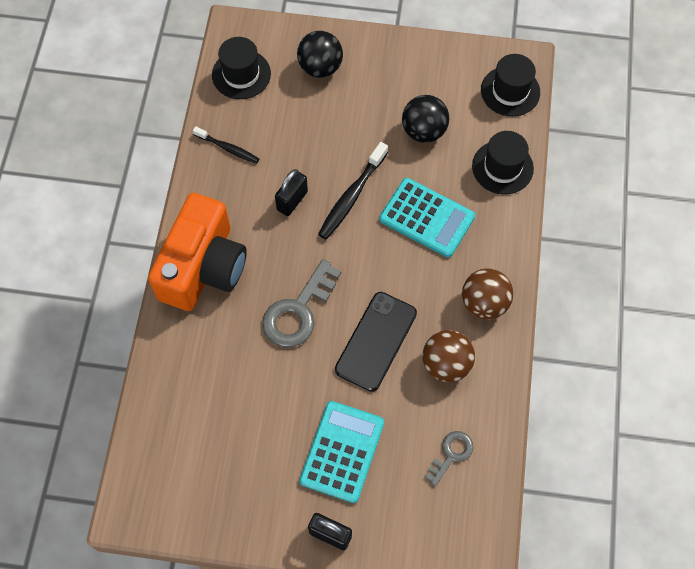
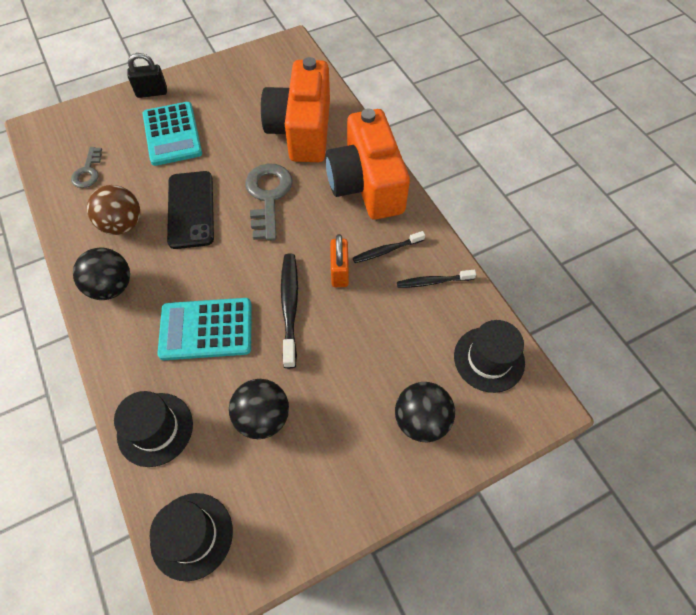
camera: 145 degrees right, 5 degrees down
black padlock [275,169,308,216] -> orange padlock [330,234,349,287]
brown ball [462,268,513,319] -> black ball [73,248,130,300]
none -> orange camera [261,57,330,162]
none -> black toothbrush [353,231,425,263]

